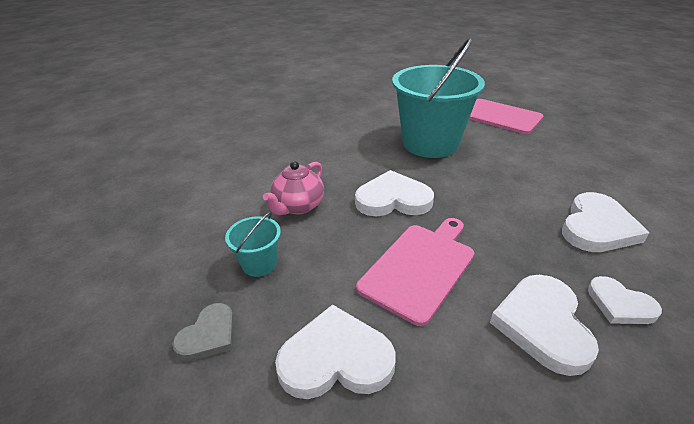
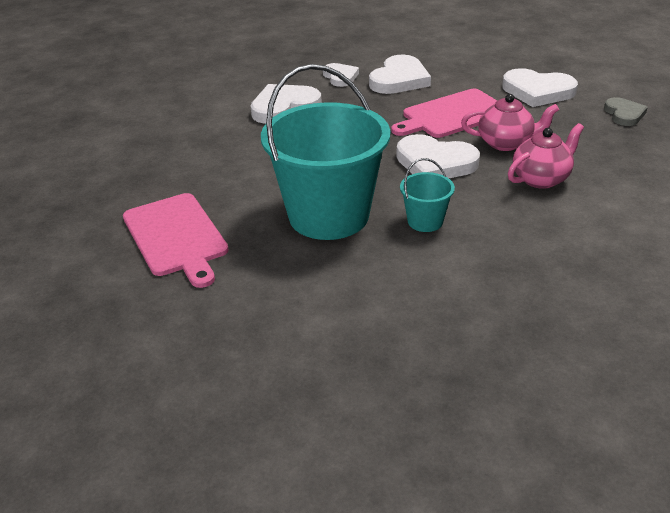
camera: 155 degrees left, 0 degrees up
grey heart [172,303,234,361] -> grey heart turned 120 degrees clockwise [604,97,648,126]
turquoise bucket [225,212,281,277] -> turquoise bucket moved to [400,158,455,232]
none -> pink teapot [461,94,559,151]

